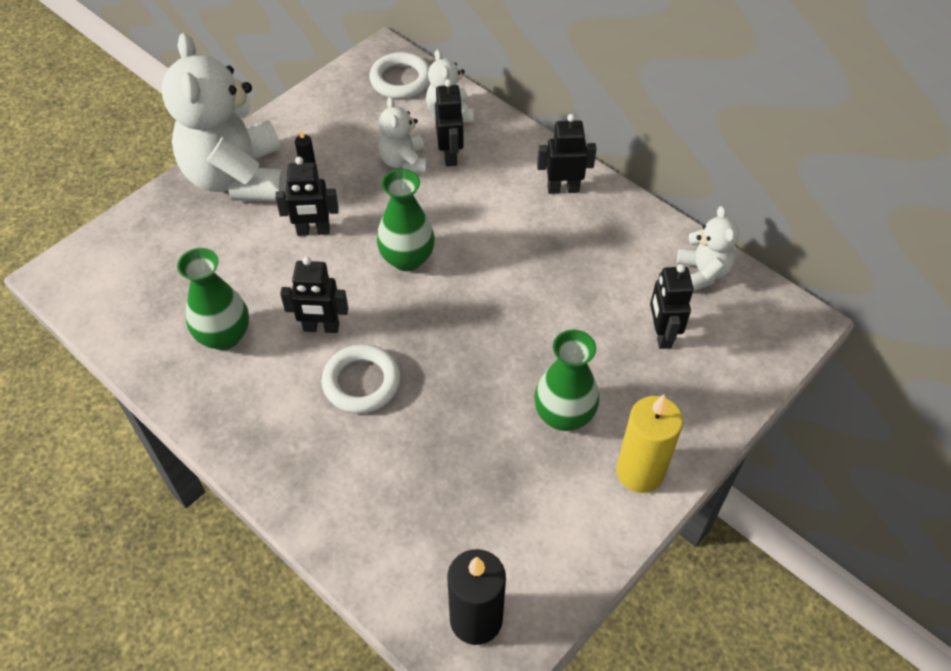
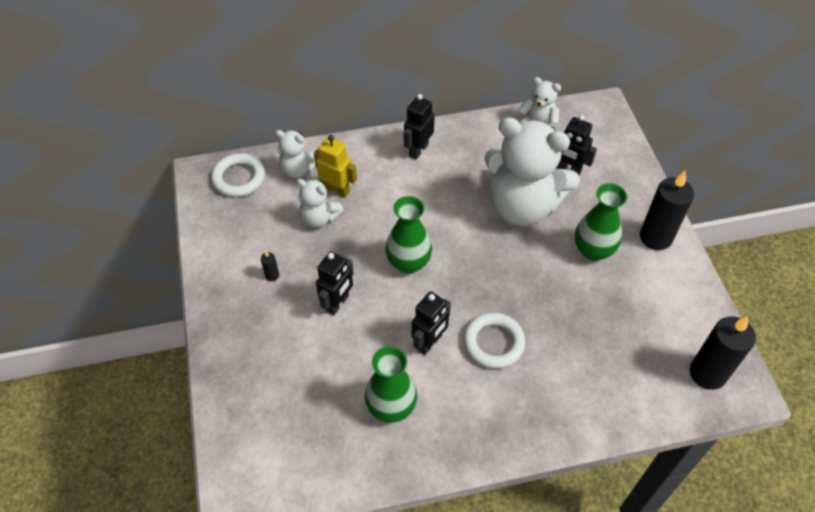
camera: 55 degrees left, 0 degrees up
white teddy bear [161,33,286,201] -> white teddy bear moved to [484,117,580,226]
black robot [435,79,464,167] -> yellow robot [314,135,357,198]
yellow candle [616,394,683,493] -> black candle [640,171,694,250]

